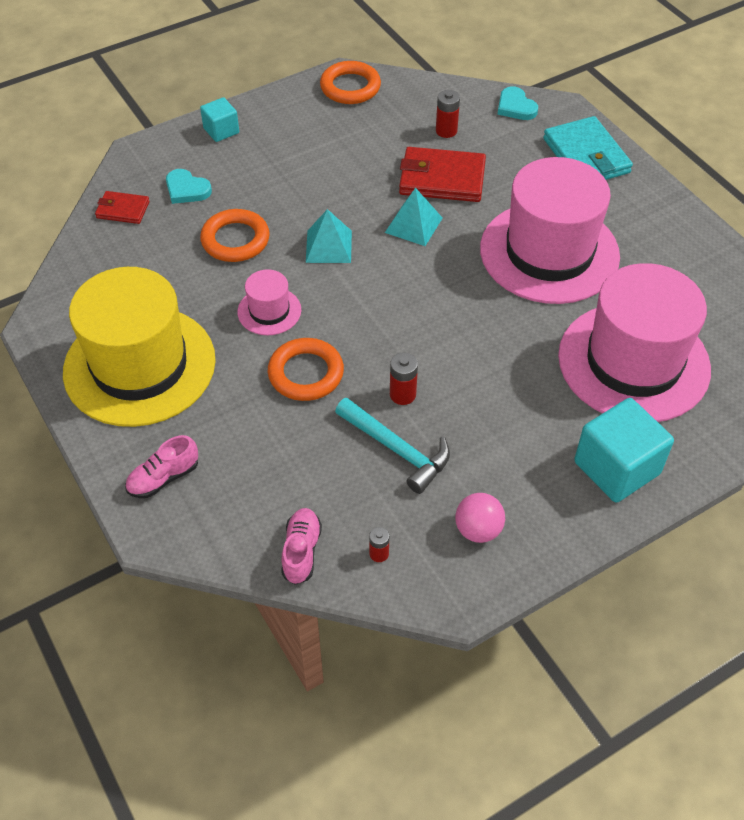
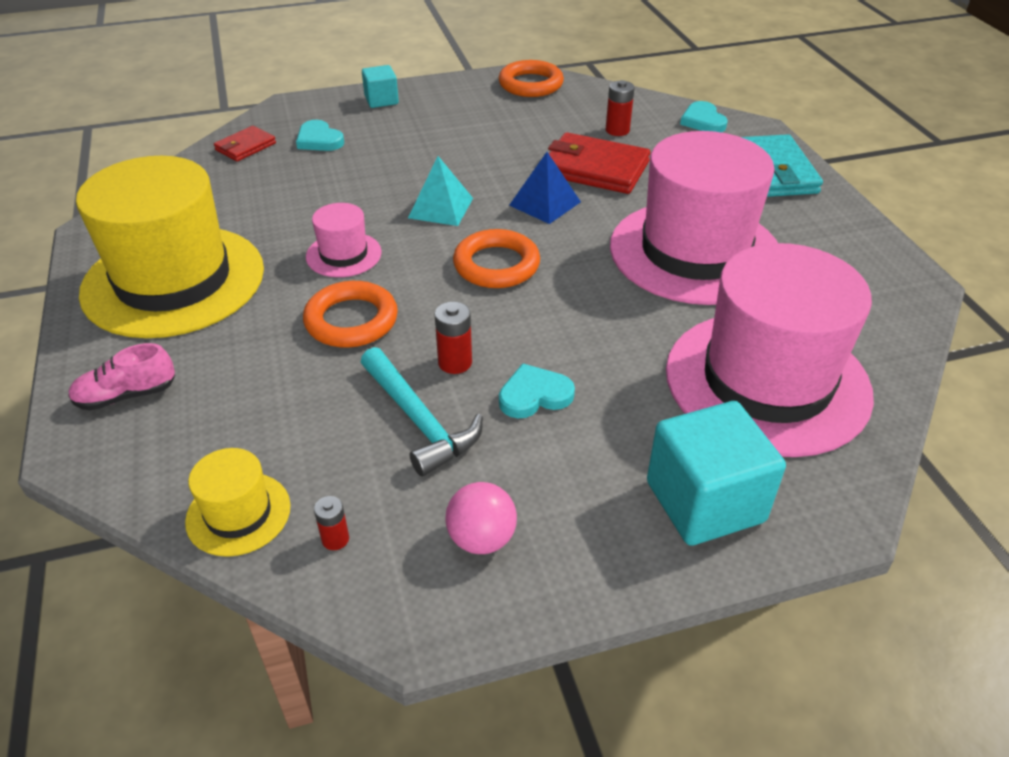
camera: 15 degrees right, 10 degrees down
red wallet [95,191,150,224] -> red wallet turned 75 degrees counterclockwise [214,126,276,162]
orange ring [200,209,270,262] -> orange ring moved to [453,229,540,288]
pink shoe [281,508,322,585] -> yellow hat [185,448,291,557]
turquoise pyramid [385,187,442,246] -> blue pyramid [509,152,581,224]
none -> turquoise heart [499,363,575,418]

